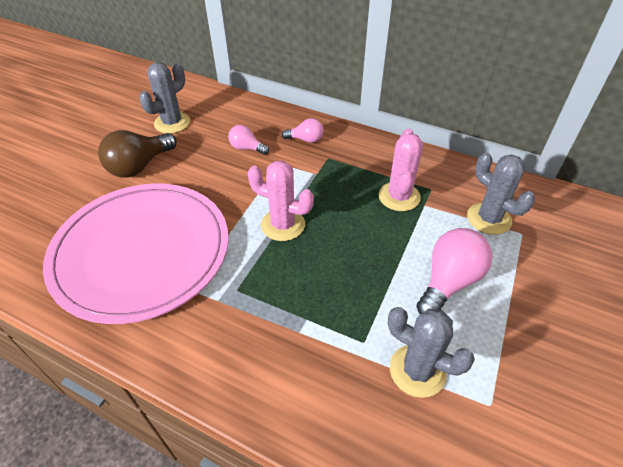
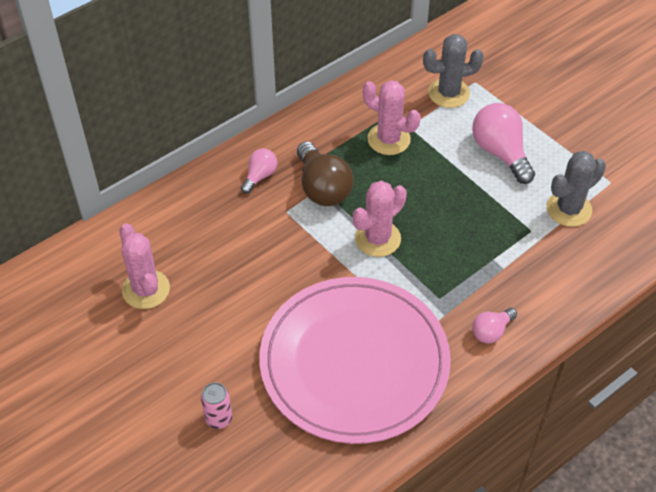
camera: 65 degrees left, 5 degrees up
brown light bulb [98,130,177,178] -> brown light bulb moved to [297,141,354,206]
grey cactus [139,62,190,133] -> pink cactus [119,223,170,309]
pink light bulb [228,125,269,155] -> pink light bulb moved to [472,308,517,343]
none -> pink can [201,382,232,429]

